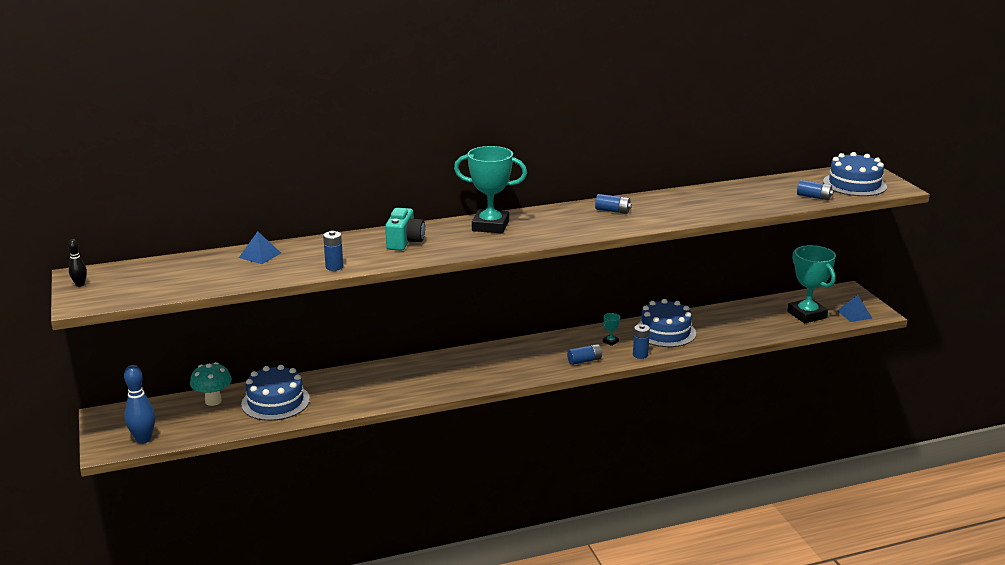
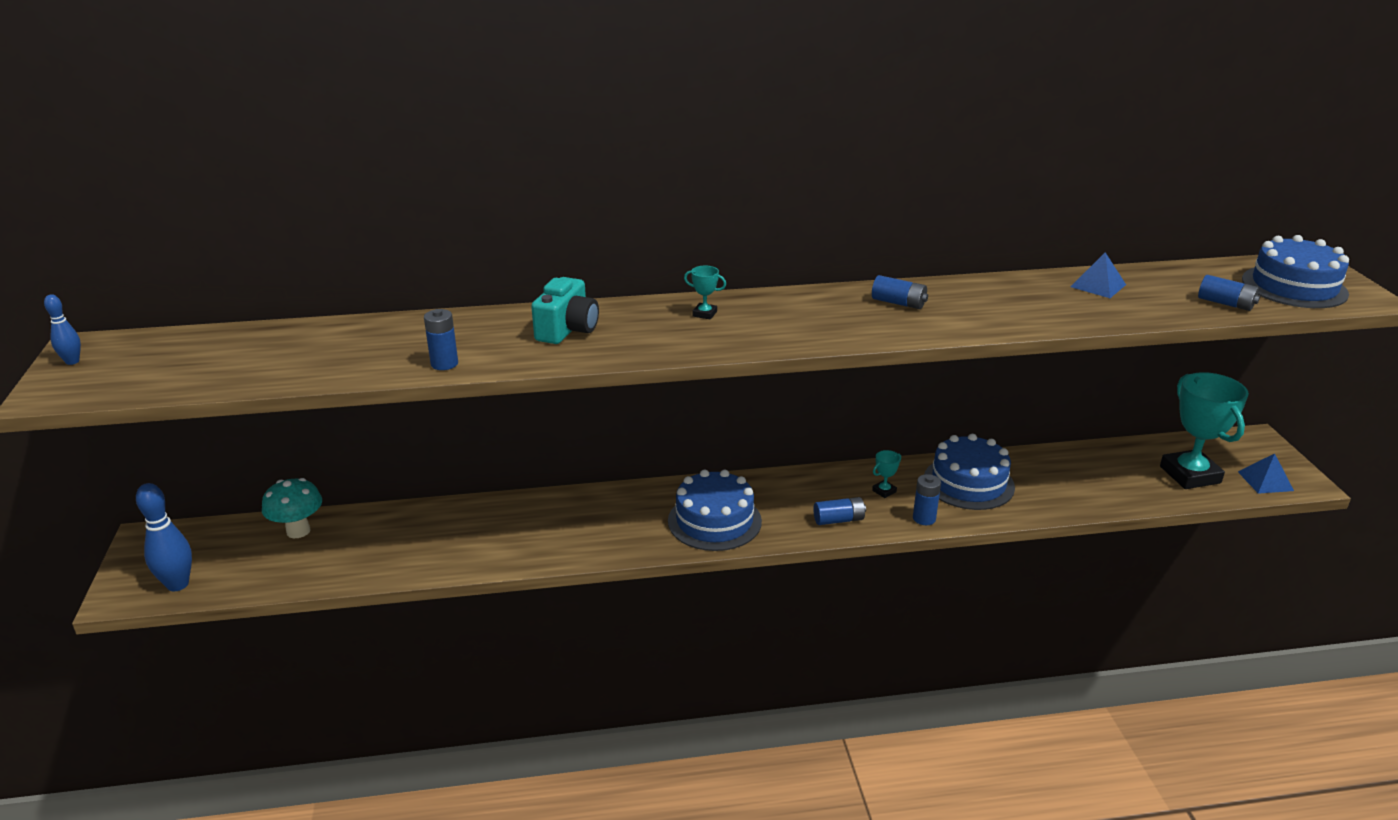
camera: 10 degrees right, 5 degrees up
black bowling pin [68,239,87,287] -> blue bowling pin [44,294,81,365]
blue pyramid [239,231,281,264] -> blue pyramid moved to [1071,252,1126,298]
blue cake [241,365,310,421] -> blue cake moved to [668,469,762,551]
turquoise trophy [454,146,527,234] -> turquoise trophy [684,266,726,319], size x0.40

